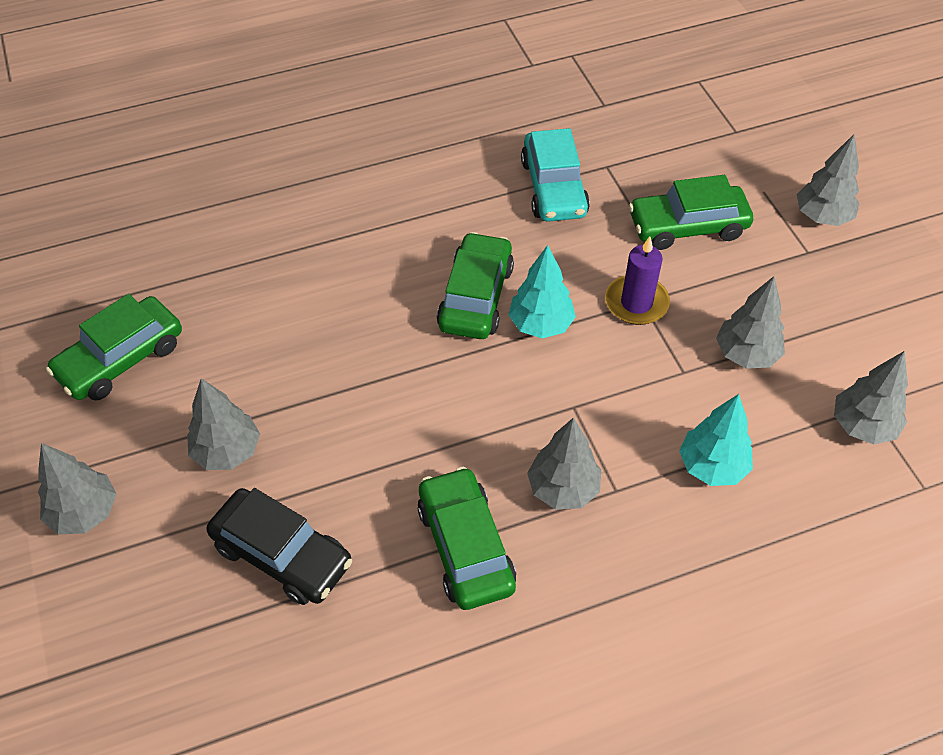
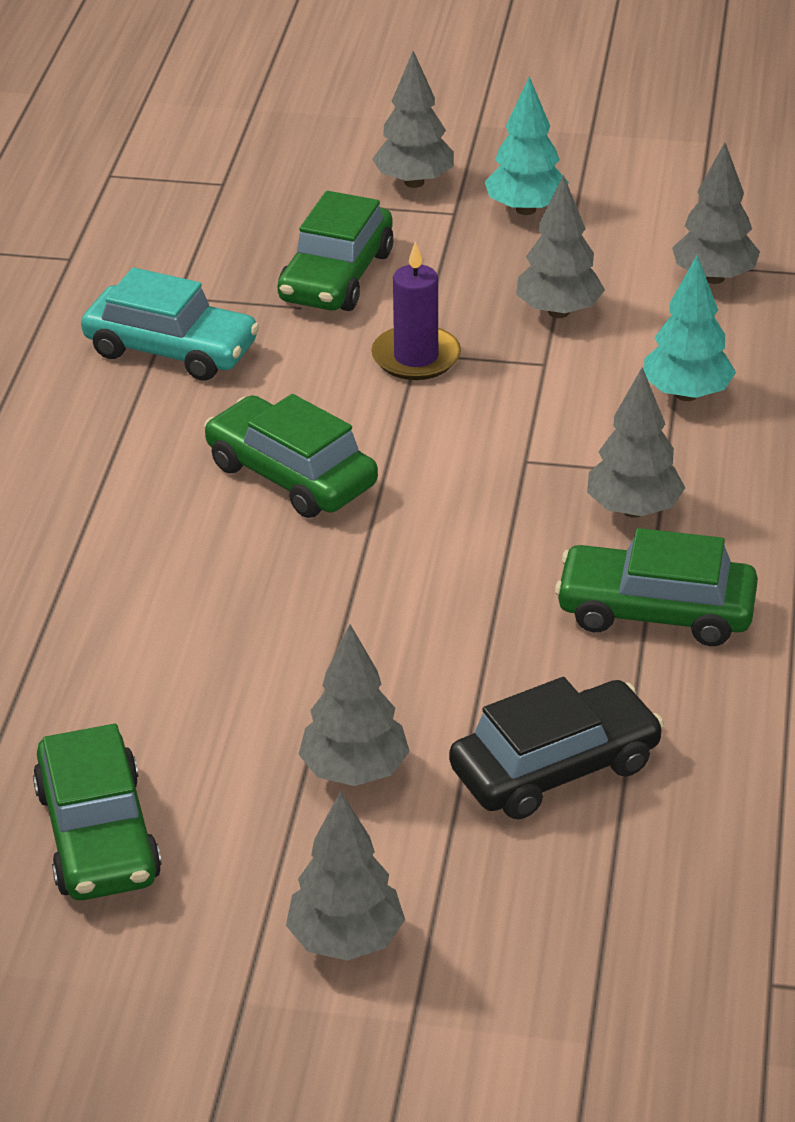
camera: 60 degrees left, 15 degrees down
turquoise tree [508,245,576,338] -> turquoise tree moved to [485,76,569,215]

